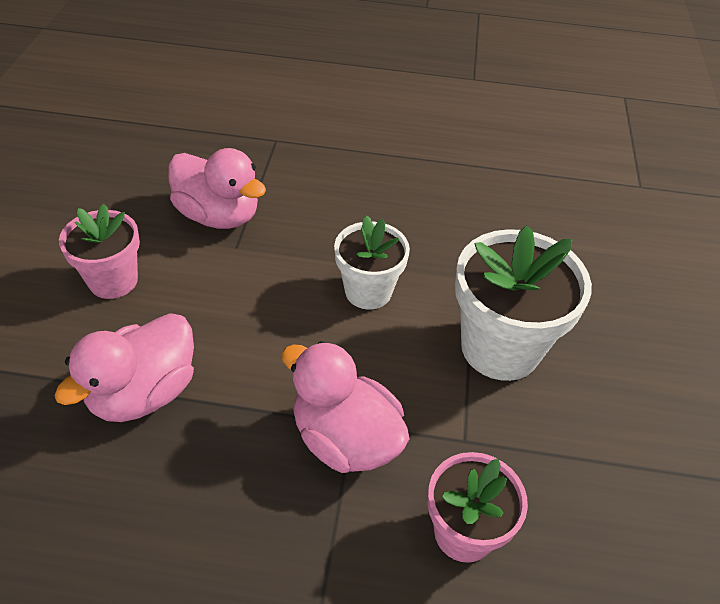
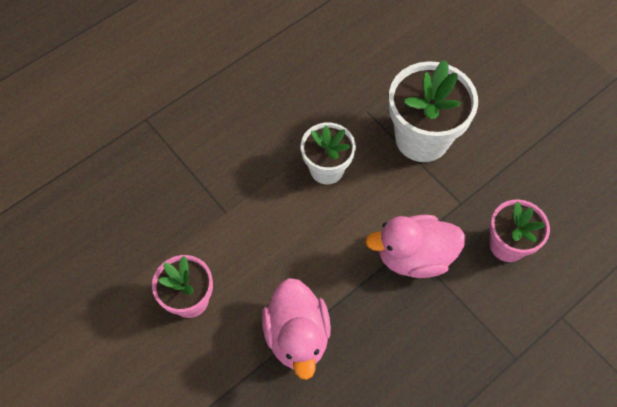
camera: 45 degrees left, 15 degrees up
pink duck [168,148,266,229] -> none

